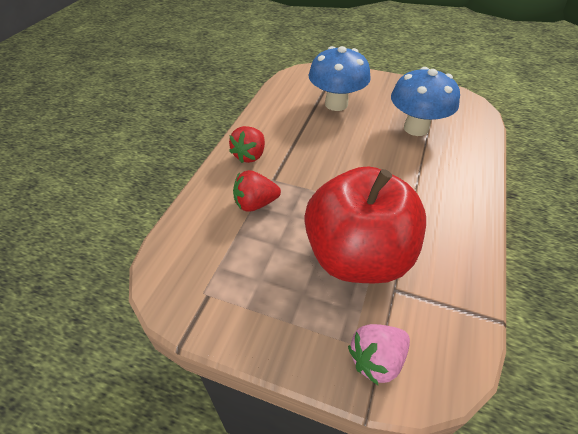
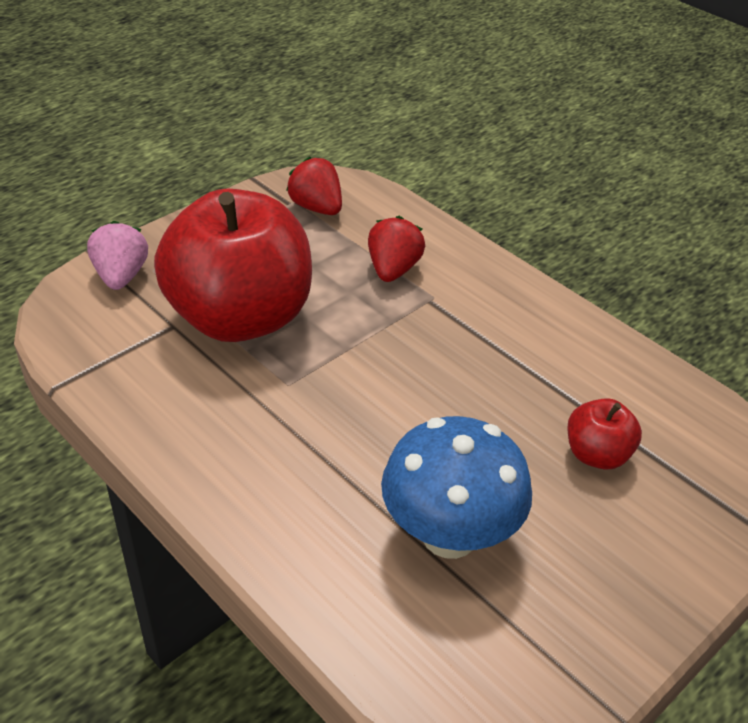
camera: 115 degrees right, 5 degrees down
red strawberry [229,126,265,163] -> red strawberry moved to [286,157,342,215]
blue mushroom [308,46,371,111] -> red apple [567,398,642,469]

